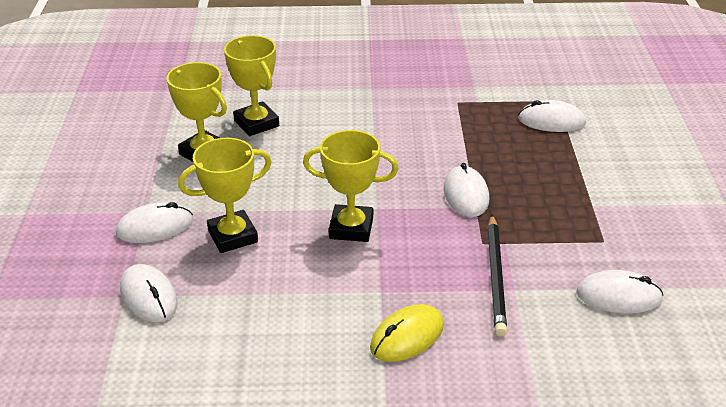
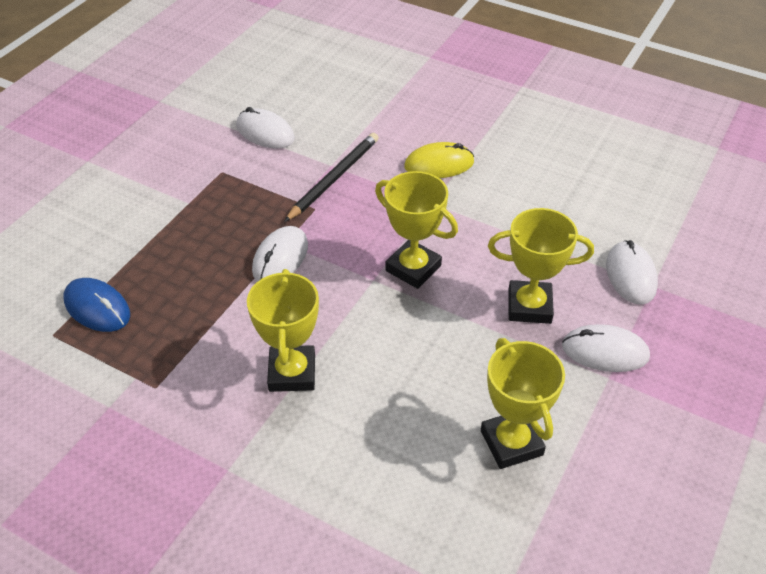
camera: 150 degrees left, 10 degrees up
yellow trophy [224,35,279,136] -> yellow trophy moved to [247,269,319,392]
white mouse [518,100,586,132] -> blue mouse [64,278,130,332]

